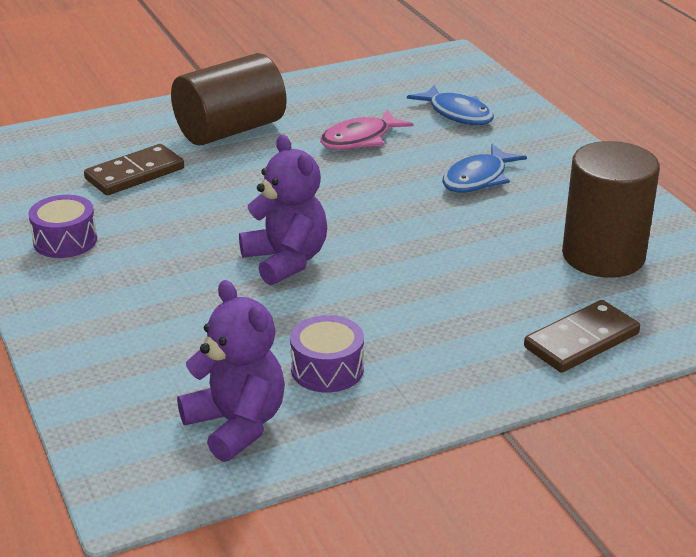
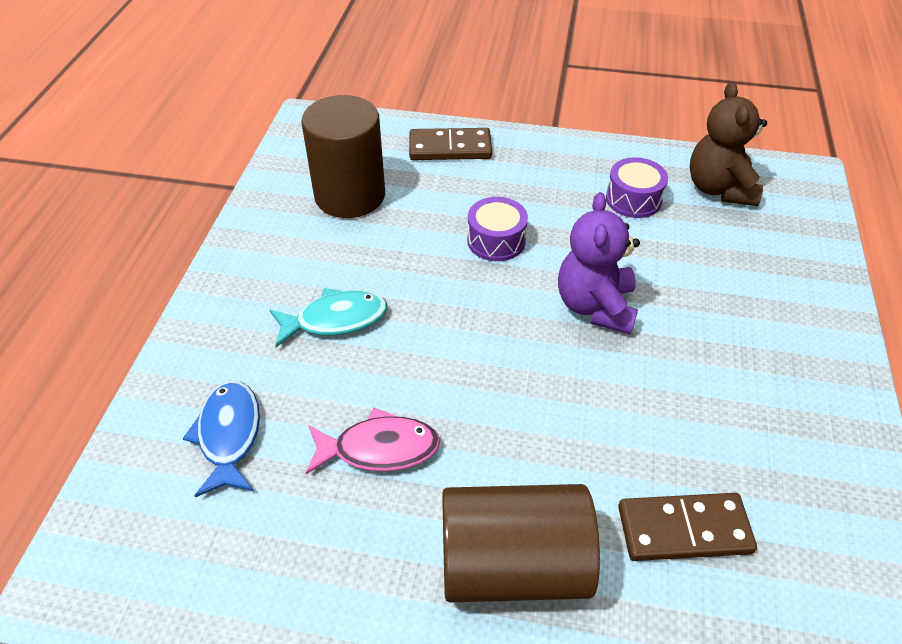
camera: 145 degrees left, 15 degrees up
purple drum [28,195,97,258] -> purple drum moved to [467,197,528,261]
purple teddy bear [177,280,285,462] -> brown teddy bear [690,82,767,206]
blue fish [442,144,527,193] -> turquoise fish [270,288,387,347]

